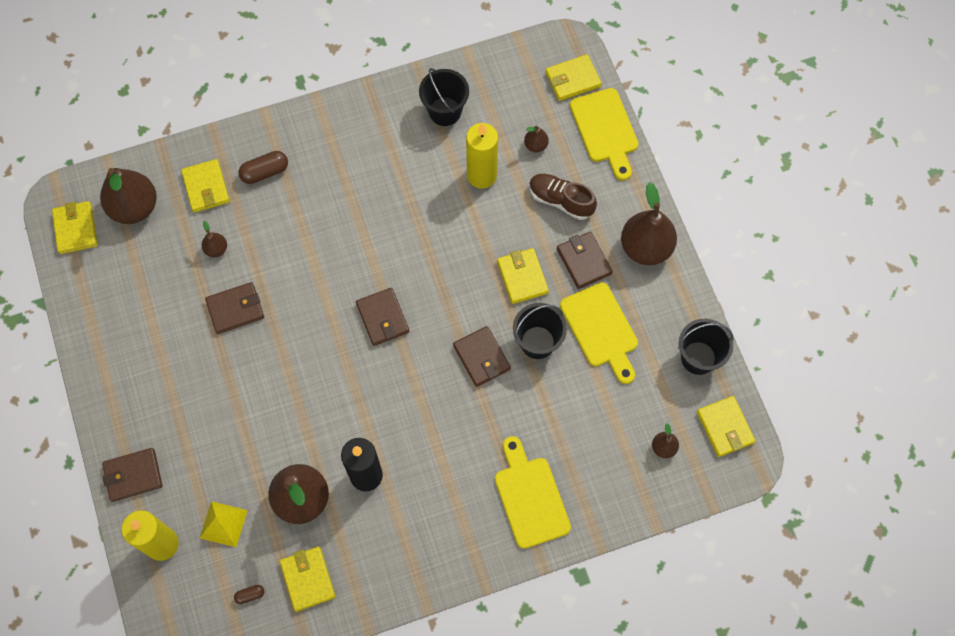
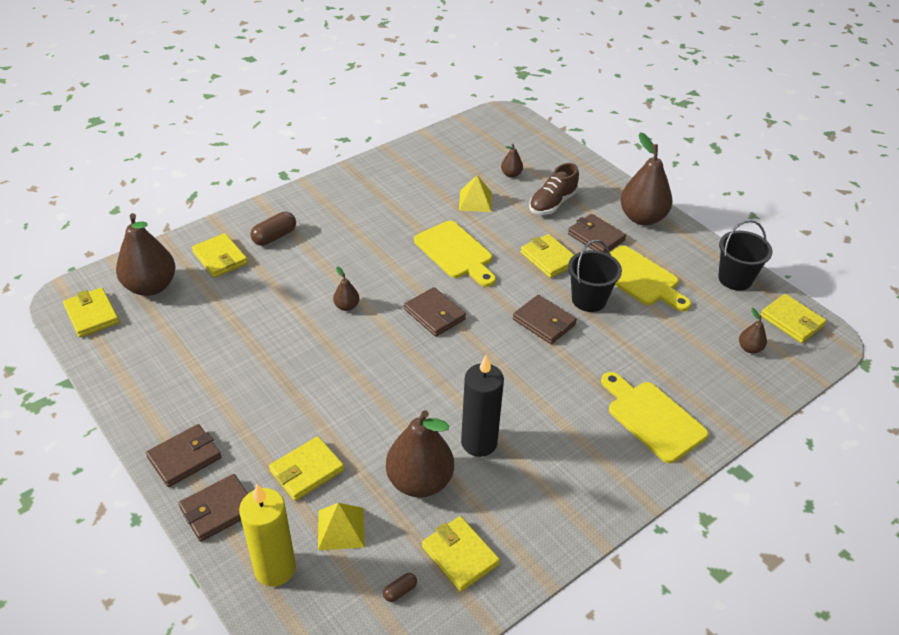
camera: 20 degrees left, 25 degrees down
brown pear [202,221,227,257] -> brown pear moved to [333,266,359,311]
brown wallet [205,282,264,334] -> brown wallet moved to [146,424,221,487]
black bucket [419,68,469,126] -> none
yellow candle [466,123,498,189] -> yellow pyramid [459,175,492,212]
brown shoe [529,174,597,220] -> brown shoe turned 60 degrees counterclockwise [529,163,579,215]
yellow wallet [545,54,602,101] -> yellow wallet moved to [269,436,344,501]
yellow cutting board [570,88,638,181] -> yellow cutting board moved to [414,221,496,287]

